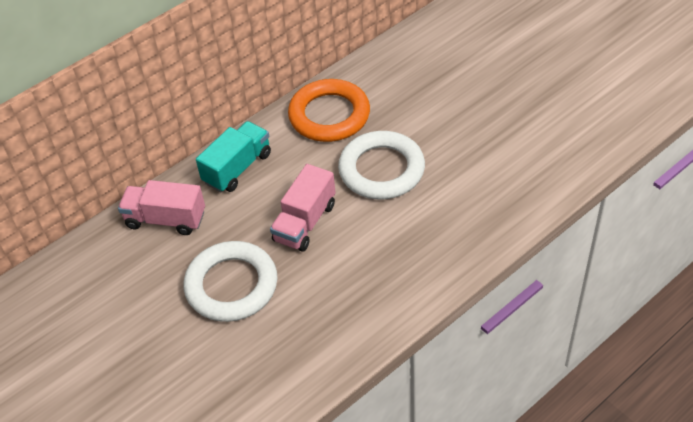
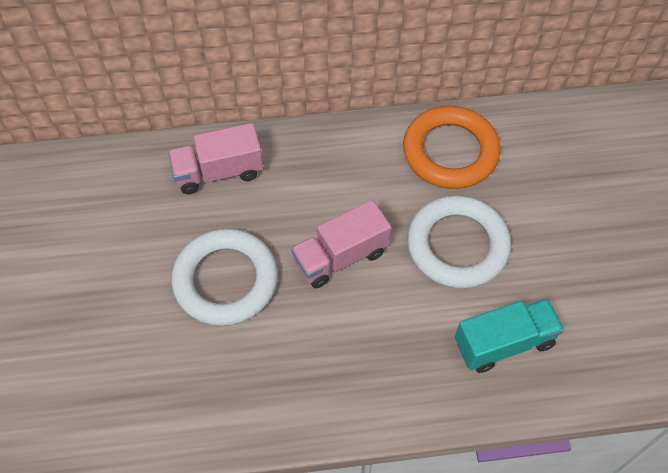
camera: 30 degrees right, 10 degrees up
pink truck [118,180,205,235] -> pink truck turned 60 degrees counterclockwise [168,123,263,194]
turquoise truck [196,121,271,192] -> turquoise truck moved to [455,298,564,373]

